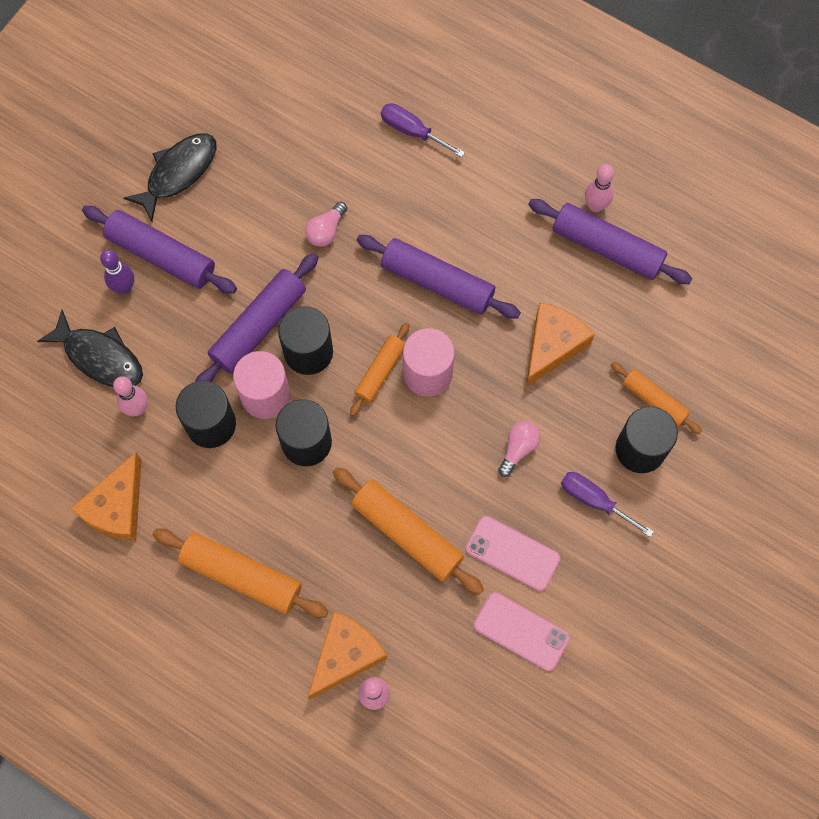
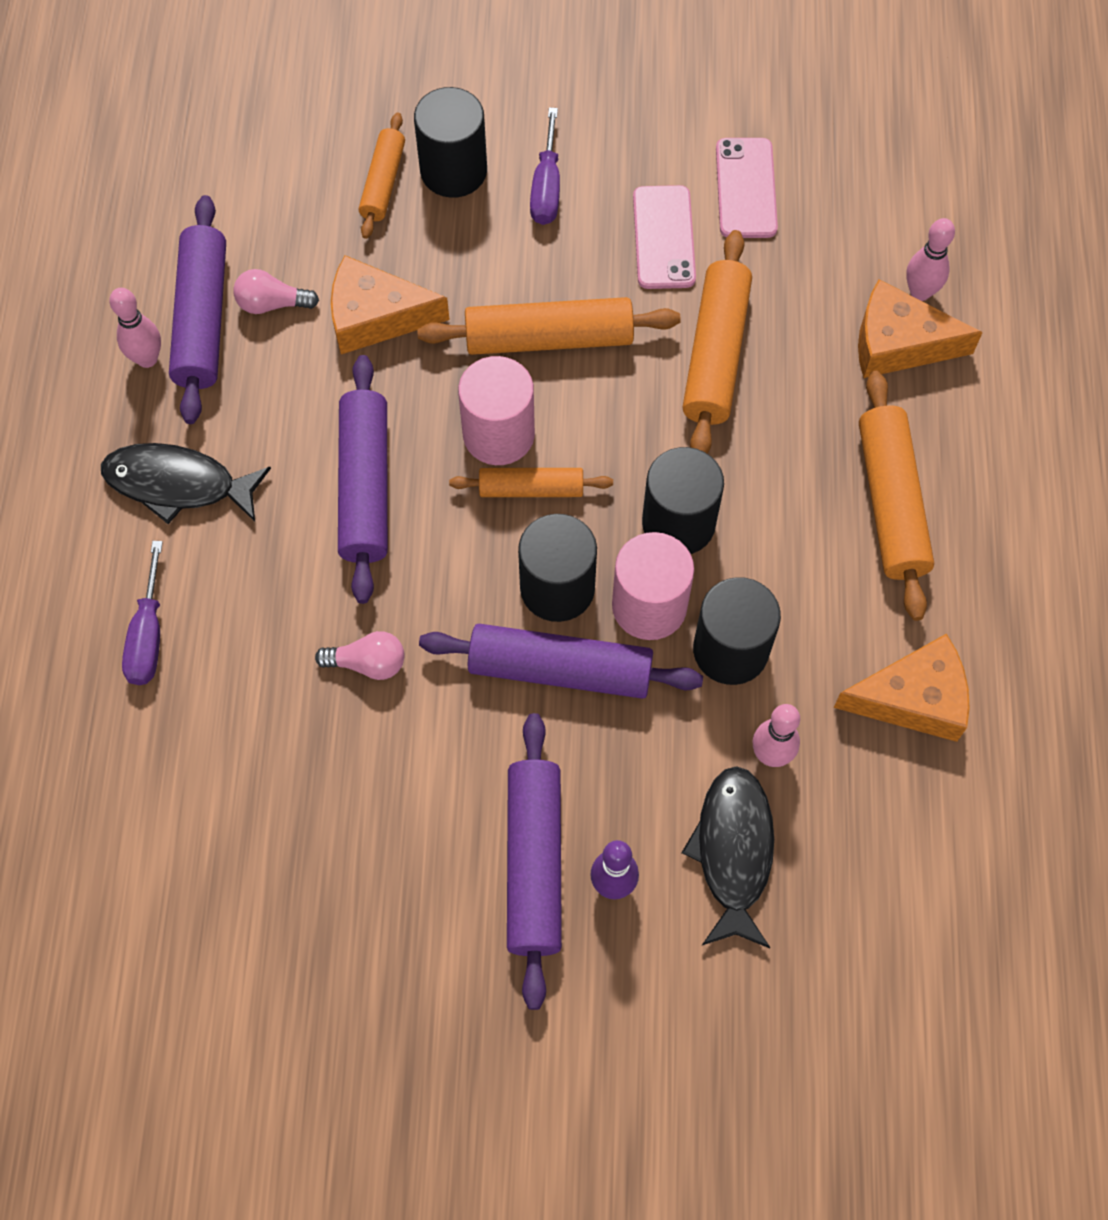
camera: 120 degrees left, 5 degrees down
black fish [123,133,216,222] -> black fish moved to [101,443,271,524]
pink light bulb [498,421,541,477] -> pink light bulb moved to [233,269,319,314]
none -> orange rolling pin [417,297,681,355]

